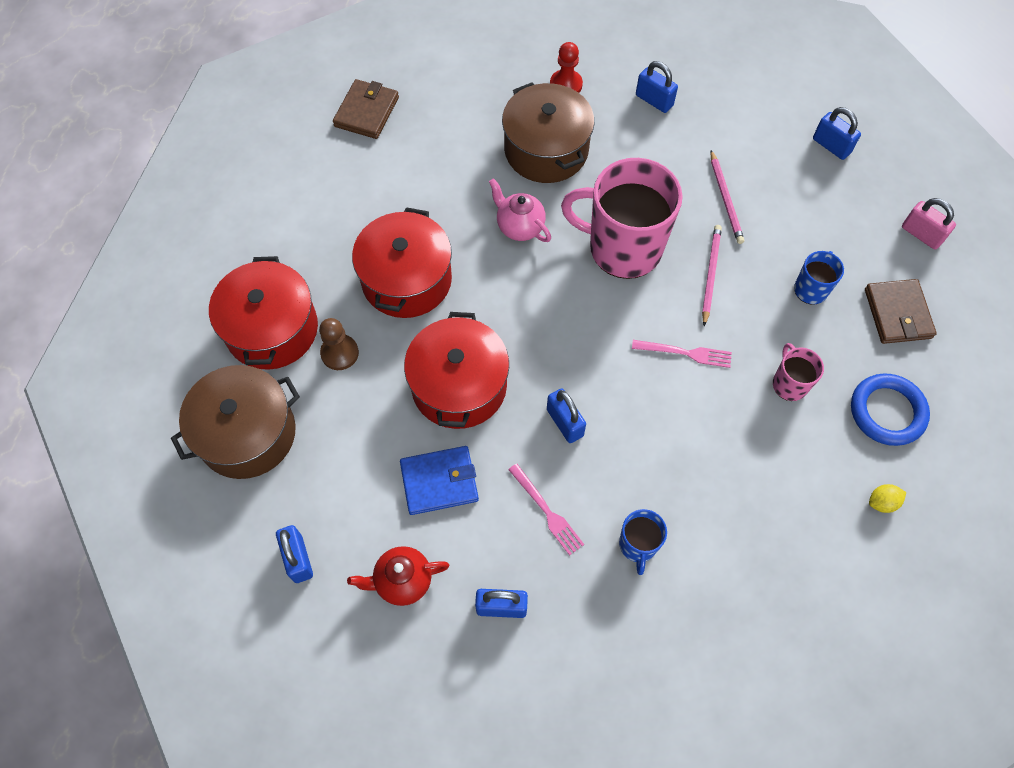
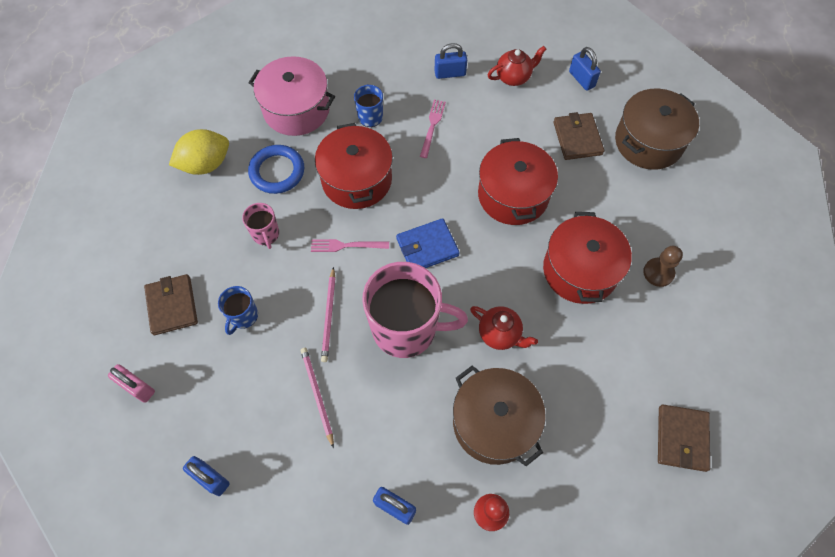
camera: 170 degrees right, 0 degrees up
red pot [209,256,318,370] -> red pot moved to [315,123,393,209]
brown pawn [319,318,359,370] -> brown pawn moved to [643,246,683,287]
blue wallet [400,446,479,515] -> blue wallet moved to [396,218,460,268]
pink teapot [489,178,551,242] -> red teapot [470,306,538,350]
pink fork [508,464,584,556] -> pink fork turned 60 degrees clockwise [420,100,446,158]
blue padlock [547,388,586,443] -> none
blue ring [851,373,930,446] -> blue ring moved to [248,145,304,194]
yellow lemon [869,484,906,513] -> yellow lemon [169,129,229,175], size x2.20
none -> pink pot [248,56,335,136]
none -> brown wallet [553,112,604,160]

